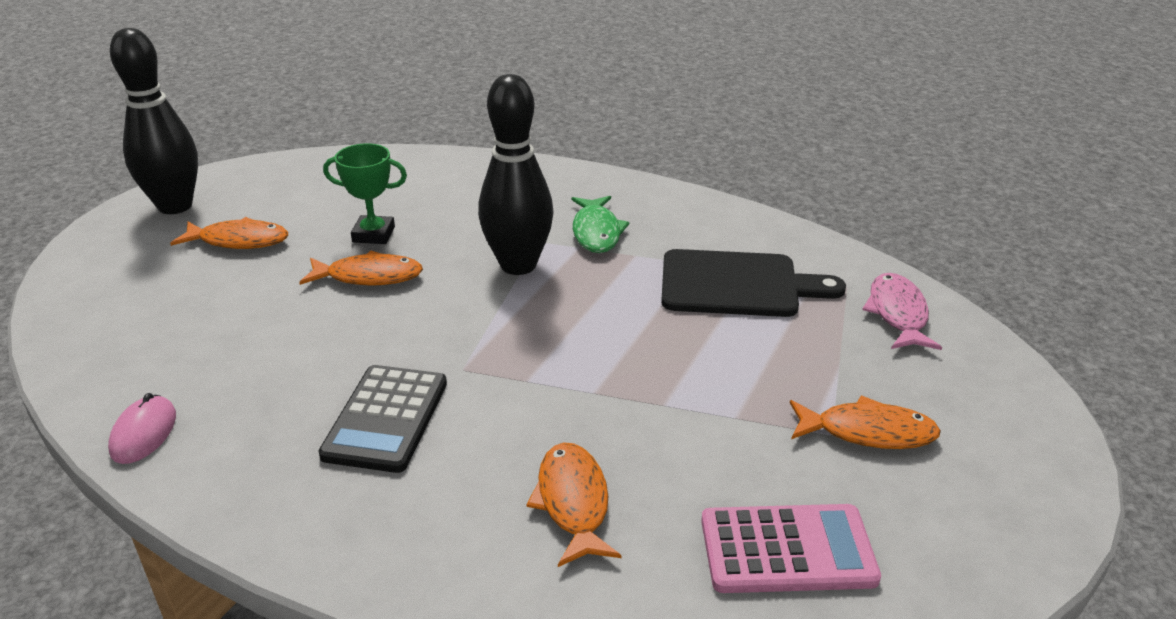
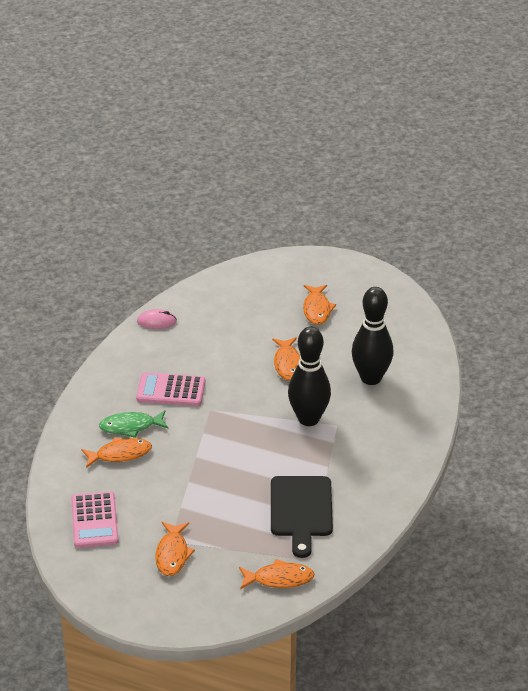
camera: 85 degrees right, 5 degrees up
black bowling pin [110,28,198,214] -> black bowling pin moved to [352,287,394,385]
black calculator [318,365,447,473] -> pink calculator [136,372,206,406]
green trophy [323,143,407,244] -> none
green fish [571,196,629,253] -> green fish moved to [99,410,169,438]
pink fish [862,273,942,350] -> orange fish [239,559,315,589]

